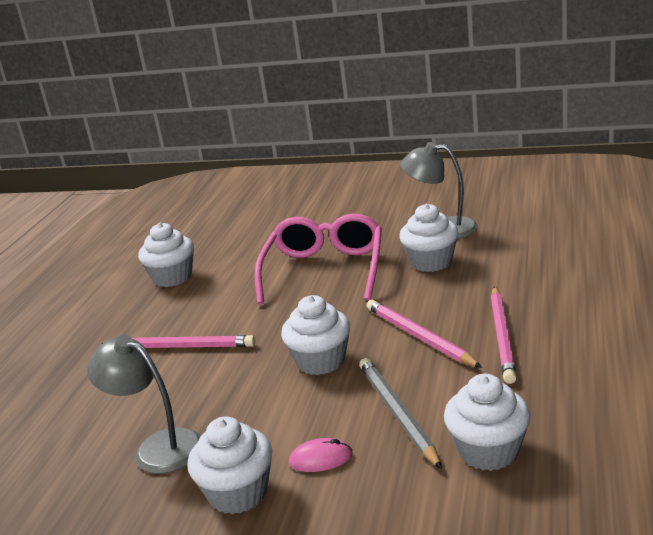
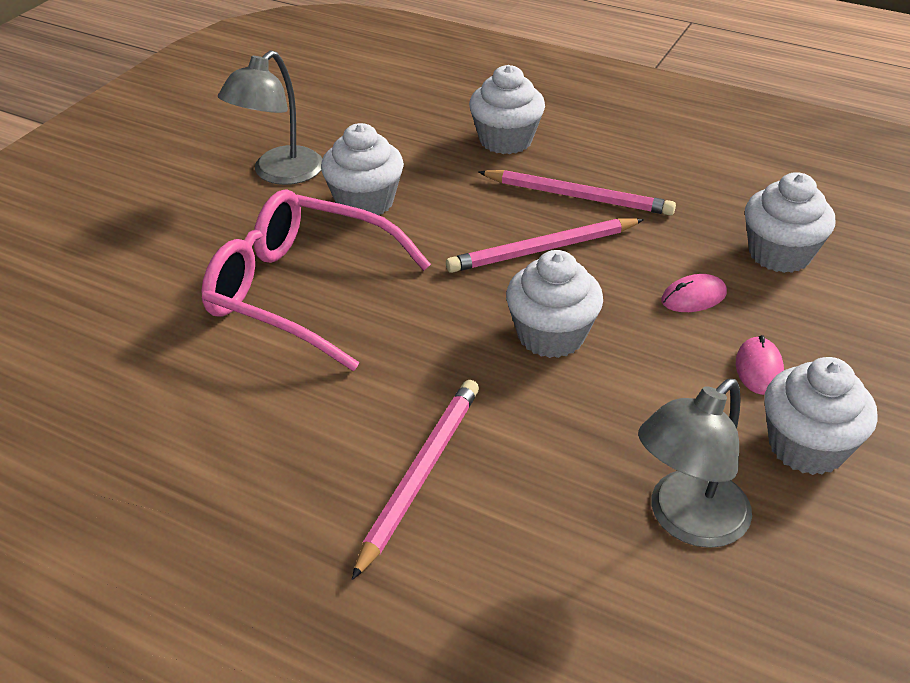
camera: 80 degrees left, 15 degrees up
white cupcake [138,223,194,287] -> white cupcake moved to [469,65,545,154]
grey pencil [359,358,442,469] -> pink mouse [661,274,727,312]

